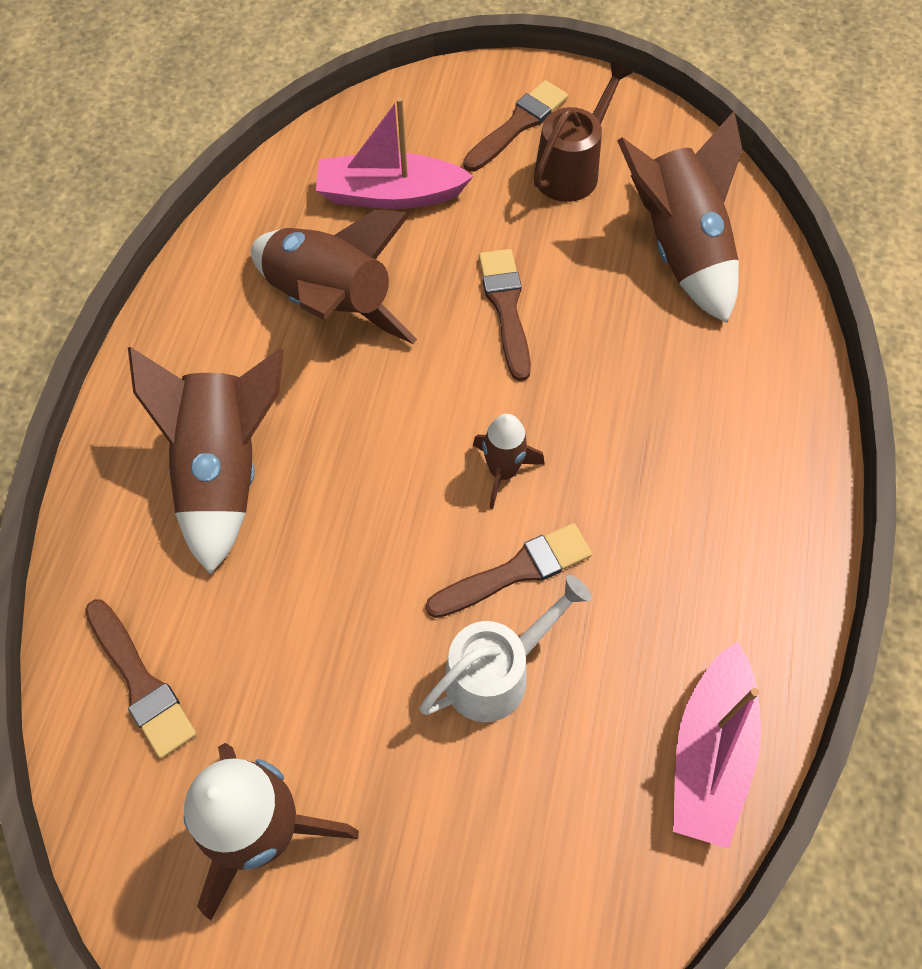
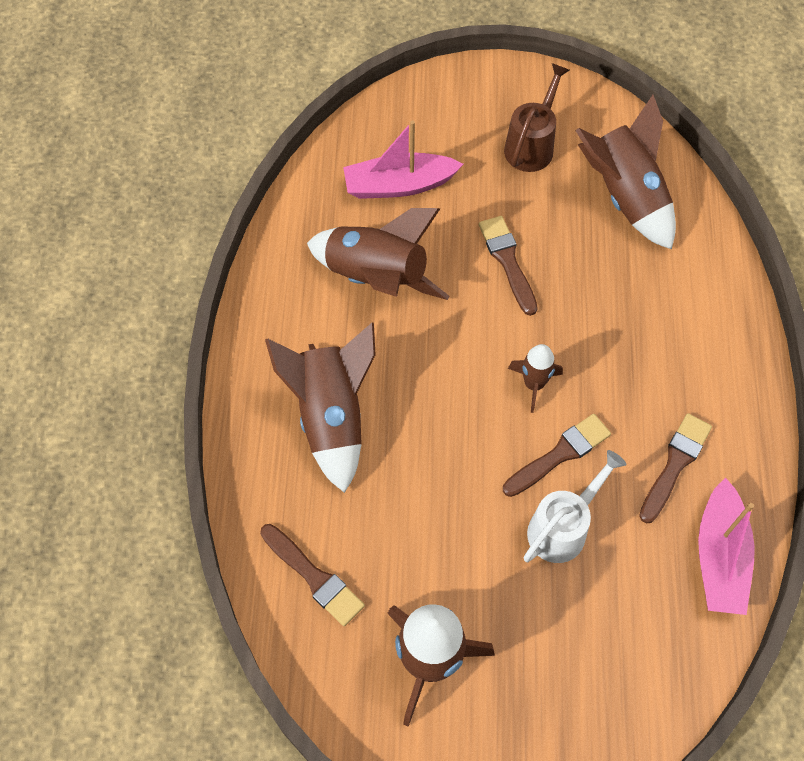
camera: 10 degrees left, 0 degrees up
brown brush [463,80,568,172] -> brown brush moved to [639,413,712,524]

